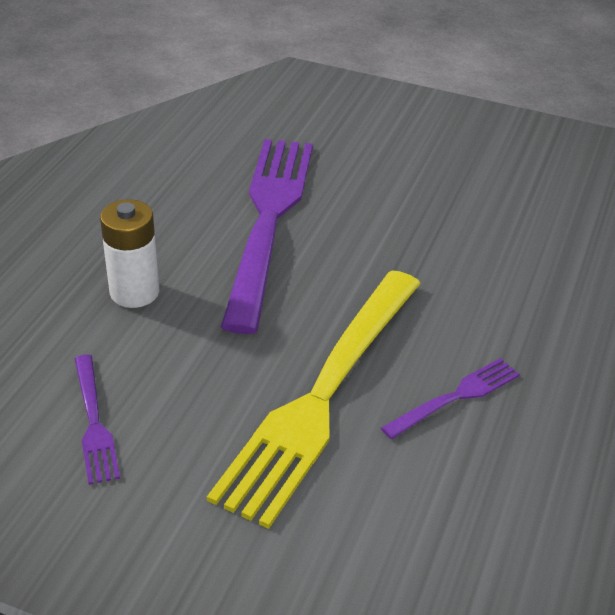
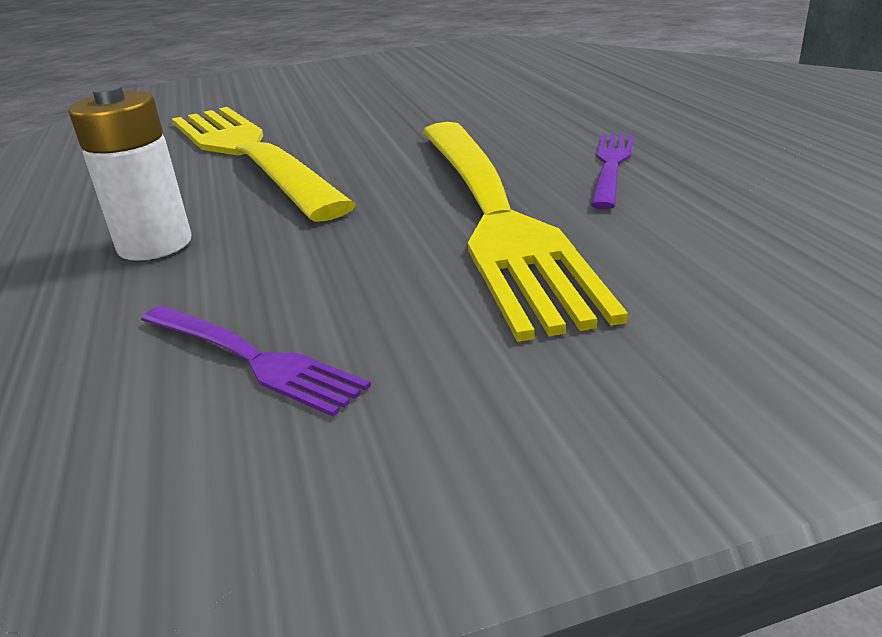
camera: 35 degrees left, 10 degrees down
purple fork [221,139,313,334] -> yellow fork [172,107,356,222]

